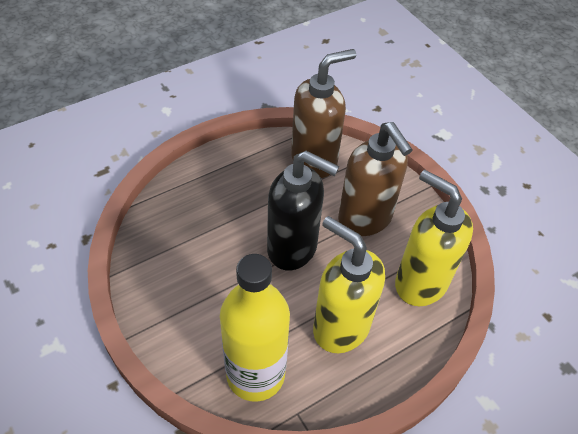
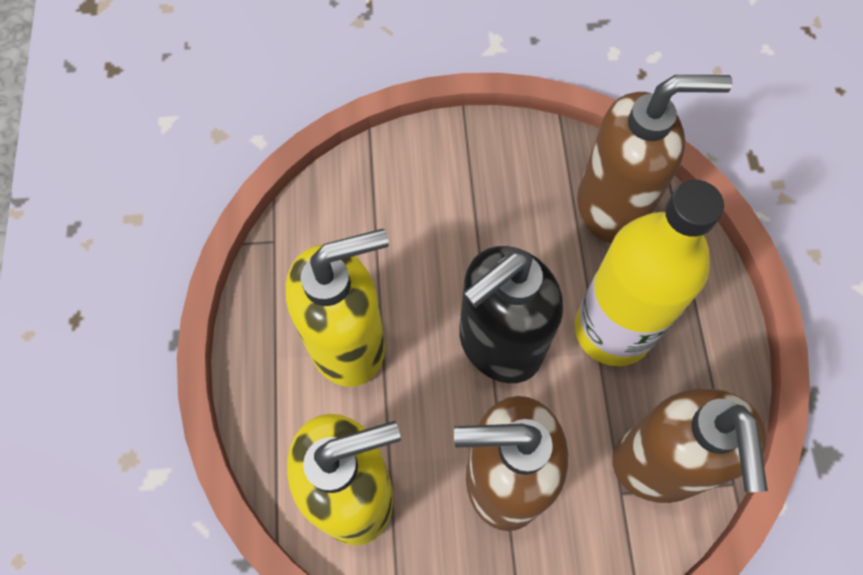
camera: 120 degrees right, 15 degrees up
yellow bottle [220,254,290,402] -> yellow bottle moved to [575,180,724,366]
none -> brown soap dispenser [577,75,733,243]

